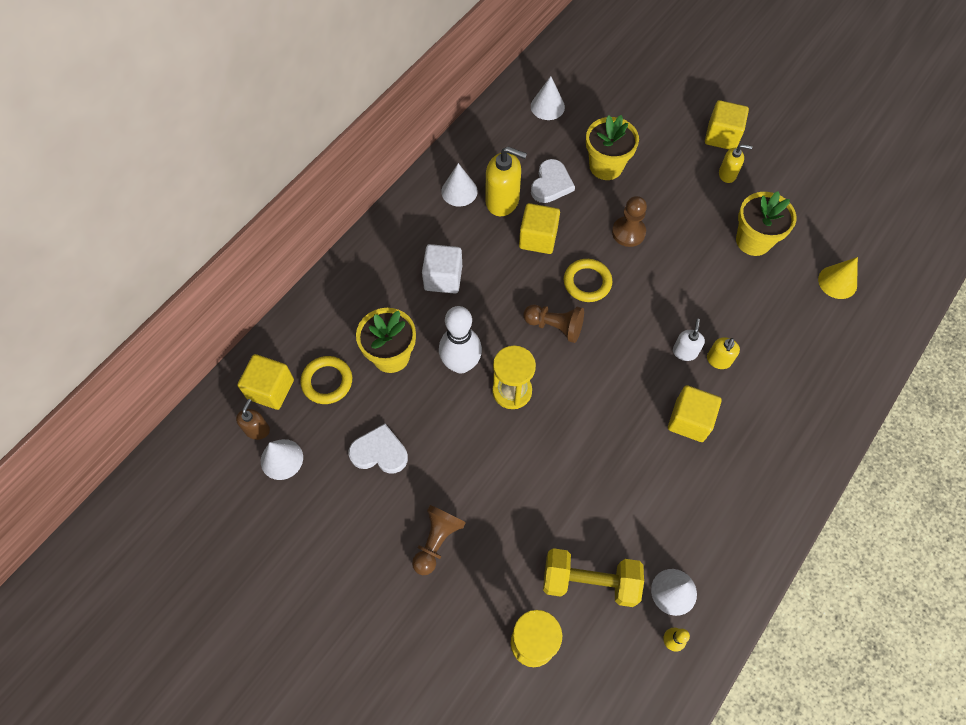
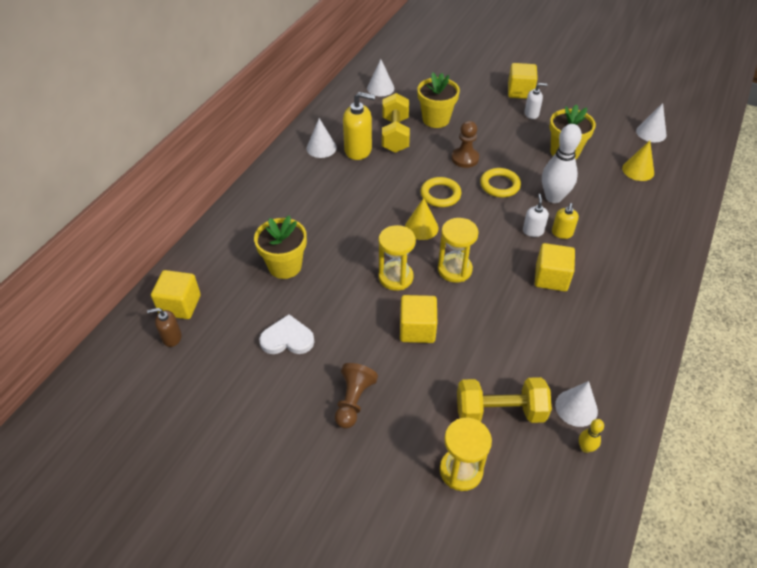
camera: 10 degrees left, 15 degrees down
brown soap dispenser [236,399,270,440] -> brown soap dispenser turned 105 degrees counterclockwise [147,308,182,347]
white cone [261,439,303,480] -> white cone moved to [636,103,667,142]
yellow ring [300,356,352,404] -> yellow ring moved to [480,168,521,197]
white cube [422,244,462,294] -> none
white bowling pin [439,306,482,373] -> white bowling pin moved to [542,124,582,203]
yellow cube [519,203,560,254] -> yellow cube moved to [400,295,437,343]
brown pawn [523,305,584,343] -> yellow cone [405,198,438,240]
white heart [531,159,575,203] -> yellow dumbbell [382,93,410,153]
yellow soap dispenser [719,144,752,183] -> white soap dispenser [524,83,547,119]
none -> yellow hourglass [438,218,479,283]

